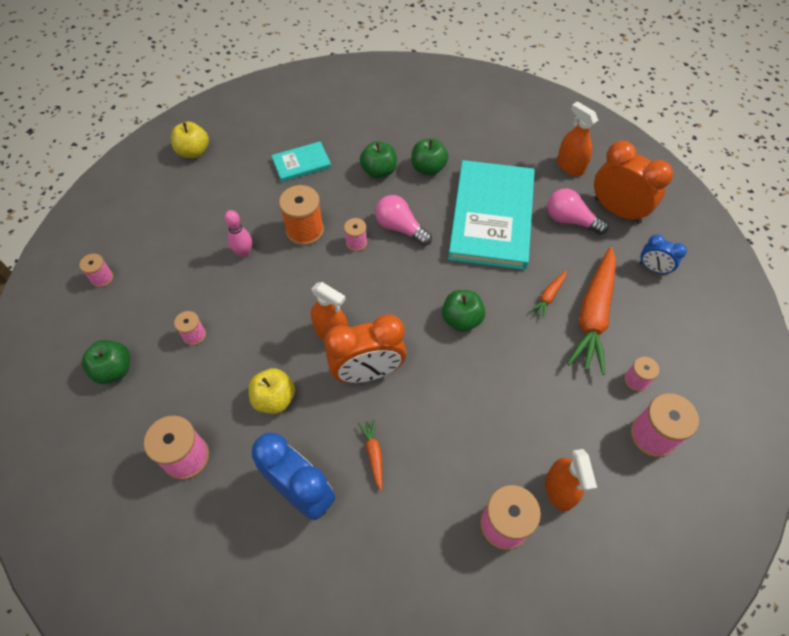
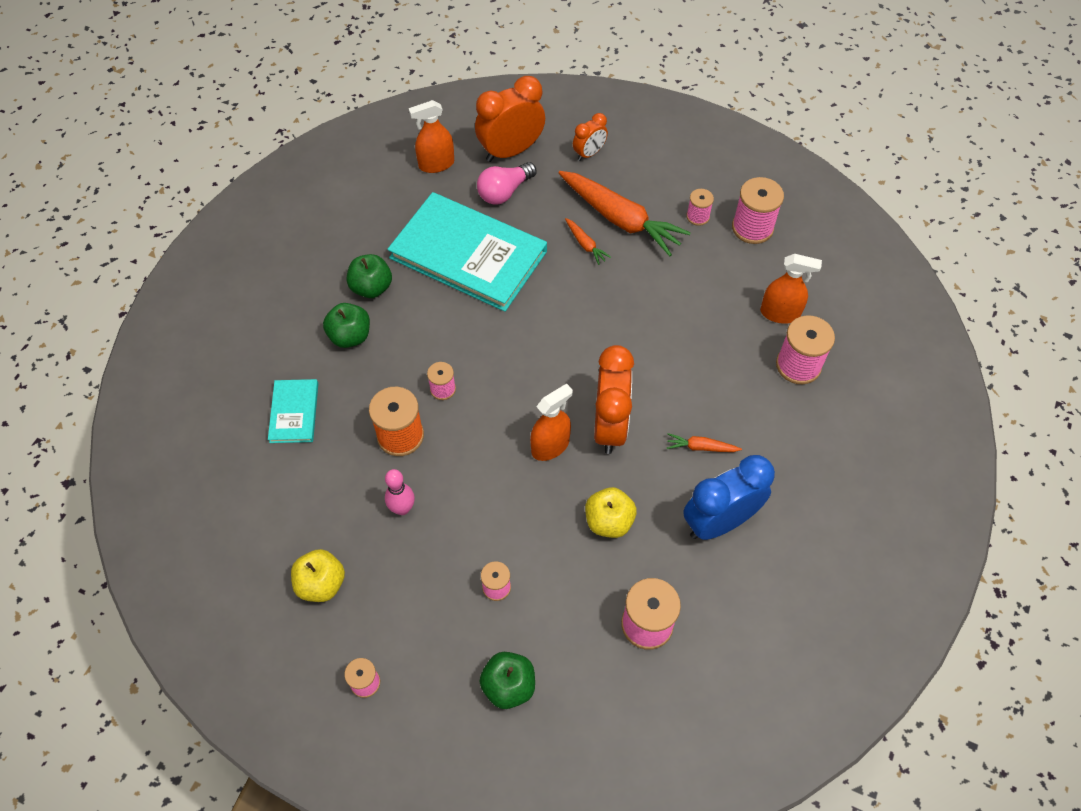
camera: 70 degrees left, 0 degrees up
yellow apple [171,122,209,158] -> yellow apple moved to [291,549,345,602]
pink light bulb [375,195,432,246] -> none
green apple [442,290,485,332] -> none
blue clock [640,234,687,275] -> orange clock [573,113,608,161]

